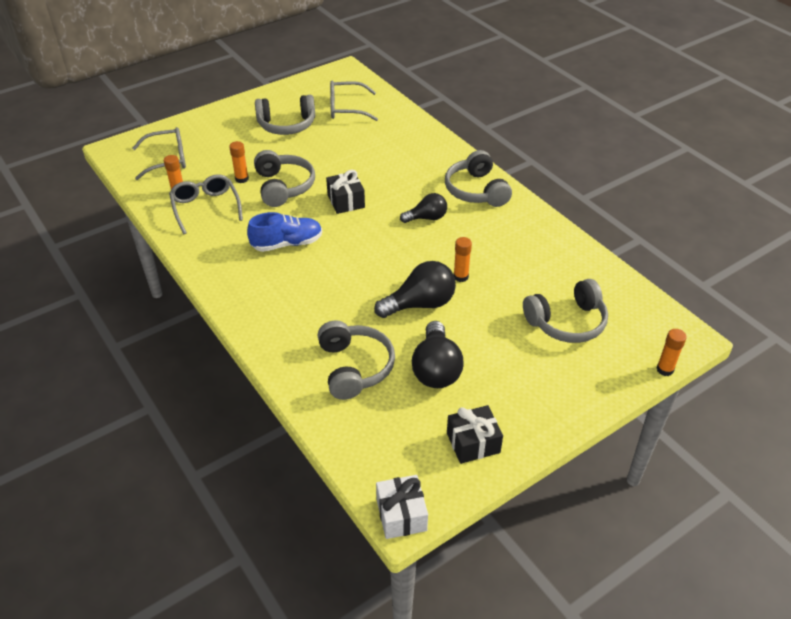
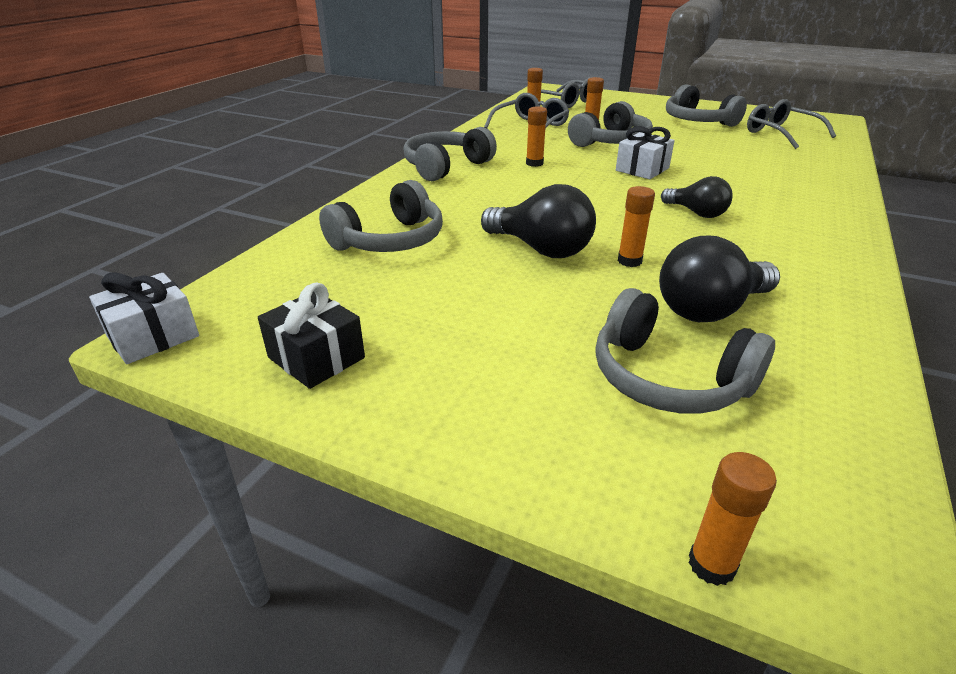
camera: 60 degrees right, 10 degrees down
blue shoe [247,212,322,252] -> orange glue stick [526,106,547,167]
black gift [326,170,365,214] -> white gift [616,126,675,179]
black light bulb [412,321,464,388] -> black light bulb moved to [659,236,780,322]
grey headphones [445,150,512,207] -> grey headphones moved to [404,127,497,181]

